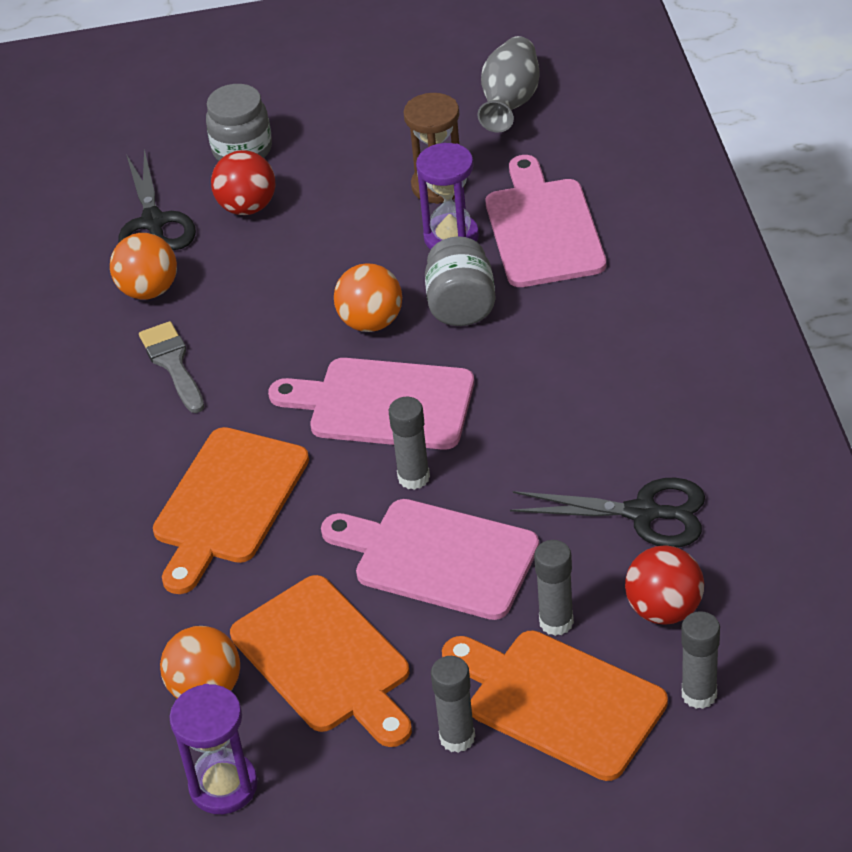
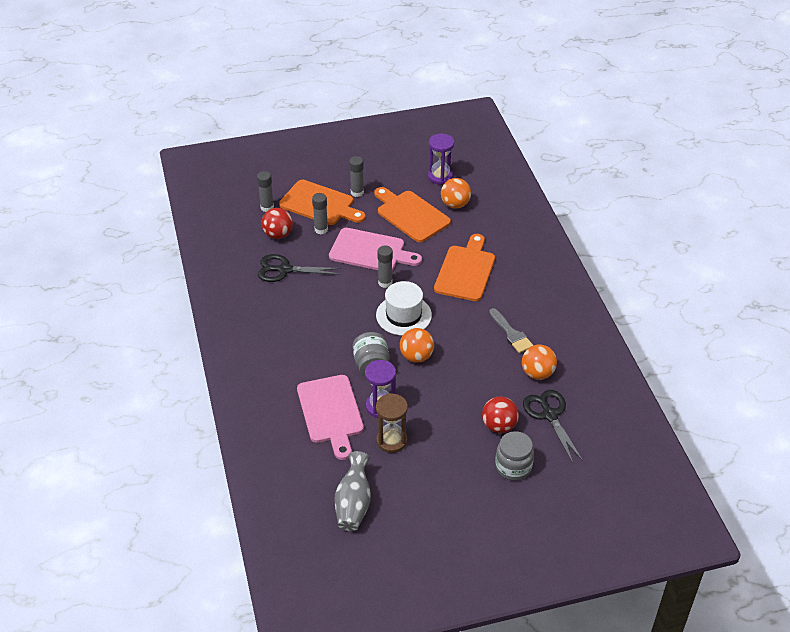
camera: 170 degrees right, 0 degrees up
pink cutting board [268,358,474,450] -> white hat [376,281,432,336]

